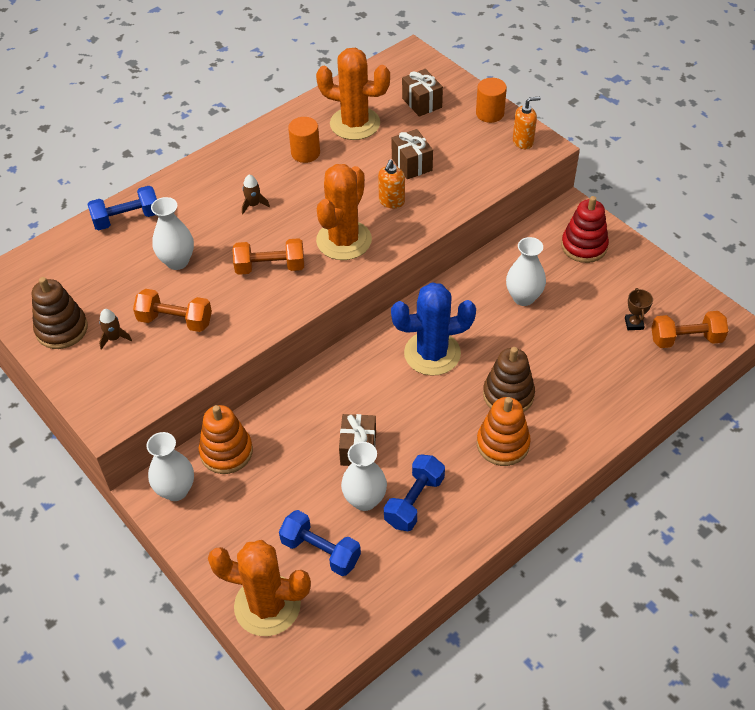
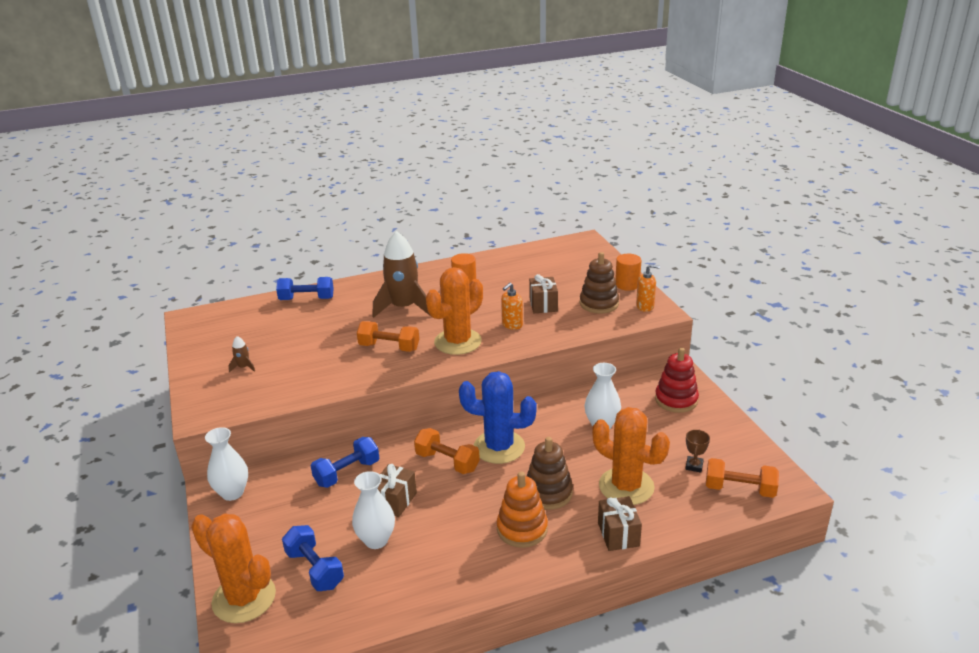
camera: 20 degrees right, 20 degrees down
brown stacking toy [32,277,88,349] -> brown stacking toy moved to [580,252,619,314]
orange dumbbell [133,289,212,332] -> orange dumbbell moved to [414,428,480,474]
white vase [151,197,194,270] -> none
orange stacking toy [199,405,253,474] -> none
brown rocket [242,174,270,214] -> brown rocket [372,231,430,318], size x2.49
orange cactus [316,48,390,140] -> orange cactus moved to [592,407,670,505]
blue dumbbell [384,454,445,531] -> blue dumbbell moved to [311,437,379,488]
brown gift [402,69,443,117] -> brown gift moved to [598,496,642,551]

